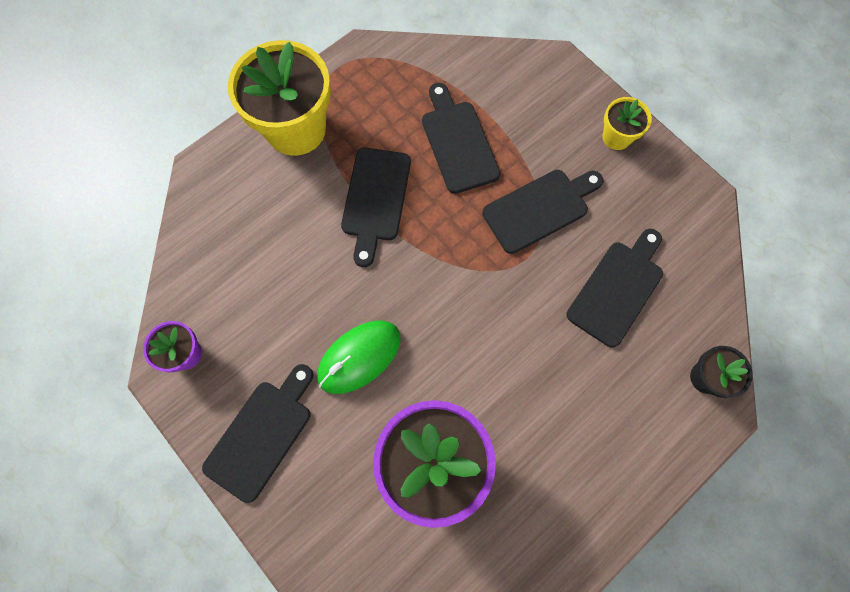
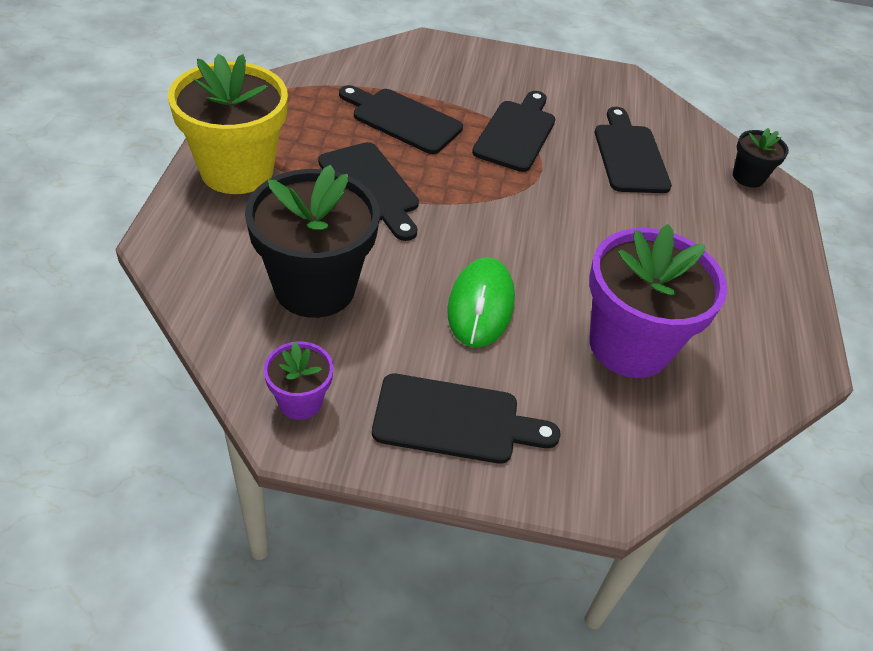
camera: 45 degrees left, 25 degrees down
black cutting board [202,364,313,503] -> black cutting board turned 105 degrees clockwise [372,374,561,464]
yellow flower pot [602,97,652,150] -> none
none -> black flower pot [245,165,380,318]

